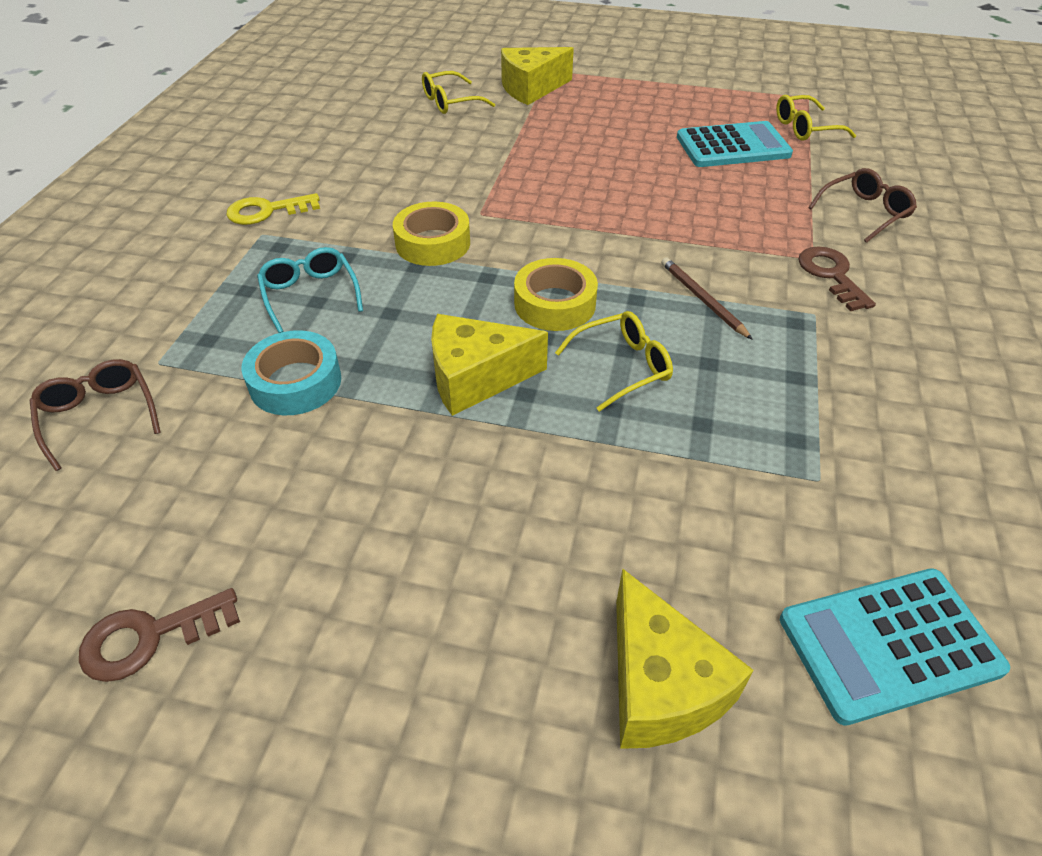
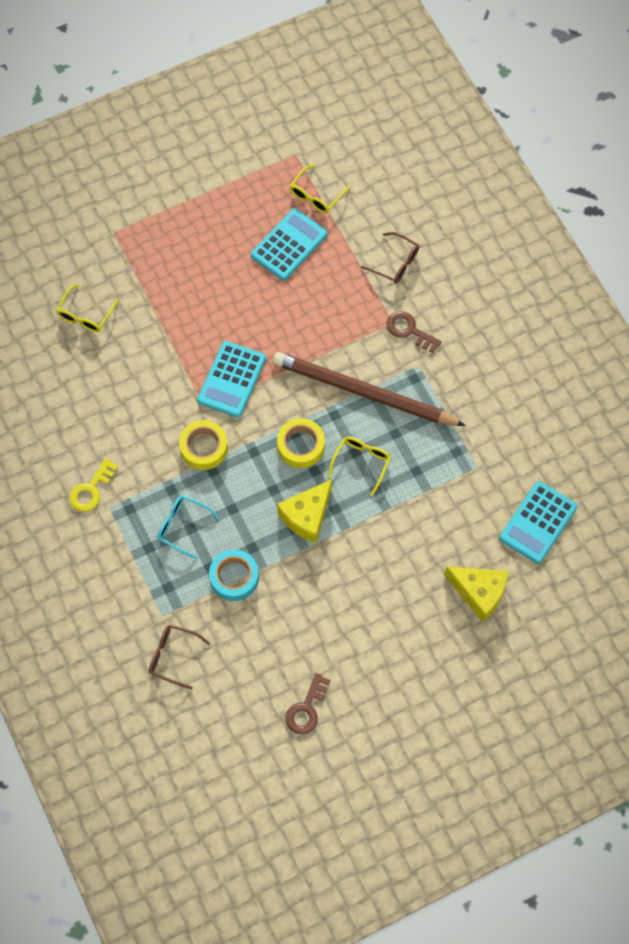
camera: 40 degrees left, 20 degrees up
yellow cheese [501,47,574,105] -> none
brown pencil [661,257,753,340] -> brown pencil [273,352,466,426], size x2.50
brown glasses [808,168,917,243] -> brown glasses turned 105 degrees clockwise [361,232,419,284]
none -> turquoise calculator [197,341,266,418]

